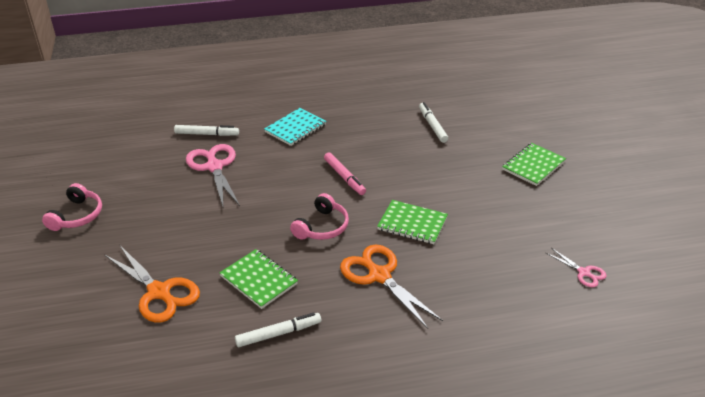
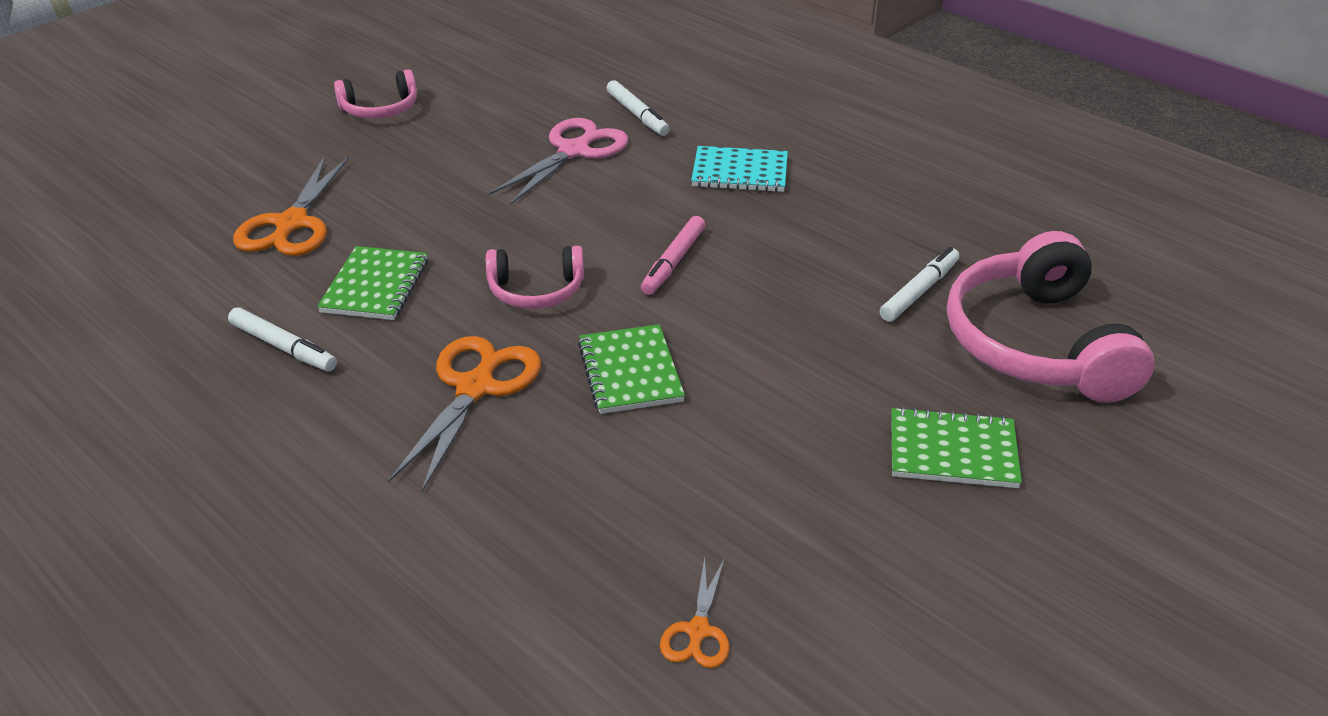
camera: 55 degrees right, 0 degrees up
pink scissors [546,248,607,287] -> orange scissors [660,557,729,668]
none -> pink headphones [947,231,1154,403]

